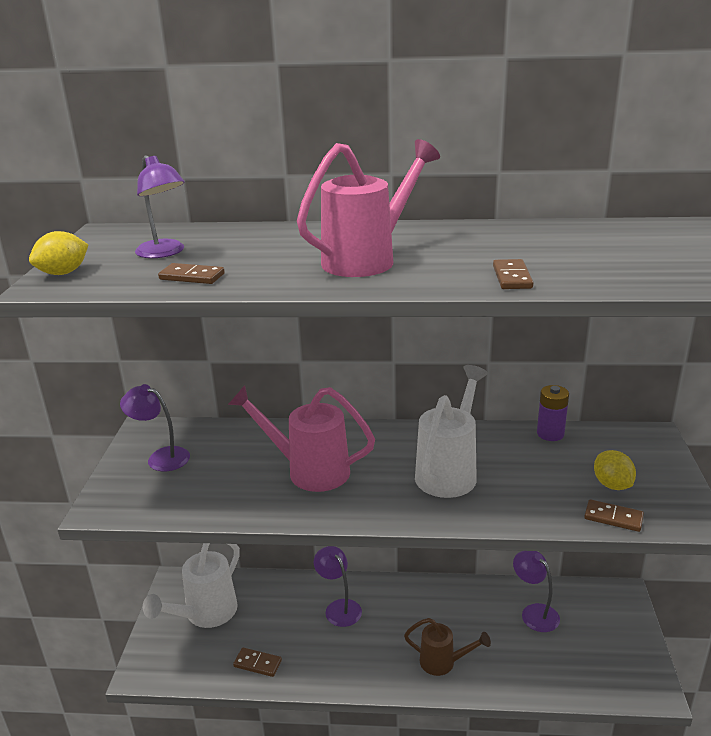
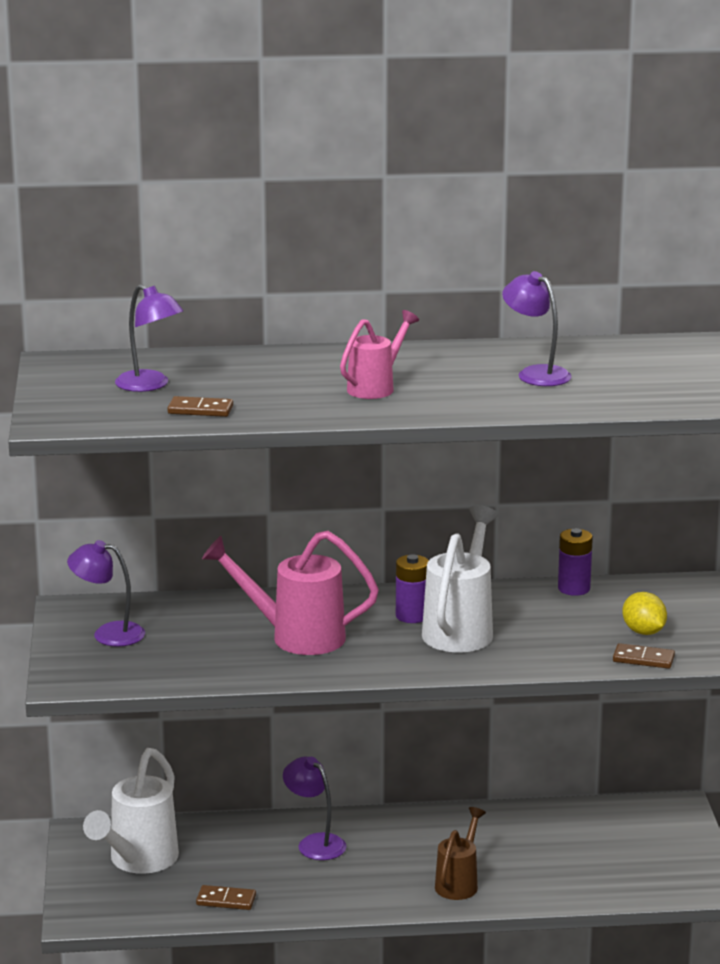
camera: 10 degrees left, 5 degrees down
yellow lemon [29,231,88,275] -> none
pink watering can [297,139,440,277] -> pink watering can [340,310,419,399], size x0.62
brown watering can [404,618,491,676] -> brown watering can turned 75 degrees counterclockwise [435,807,486,900]
brown domino [493,259,533,289] -> none
purple lamp [513,551,560,632] -> purple lamp moved to [502,271,572,386]
none -> purple battery [396,554,429,623]

